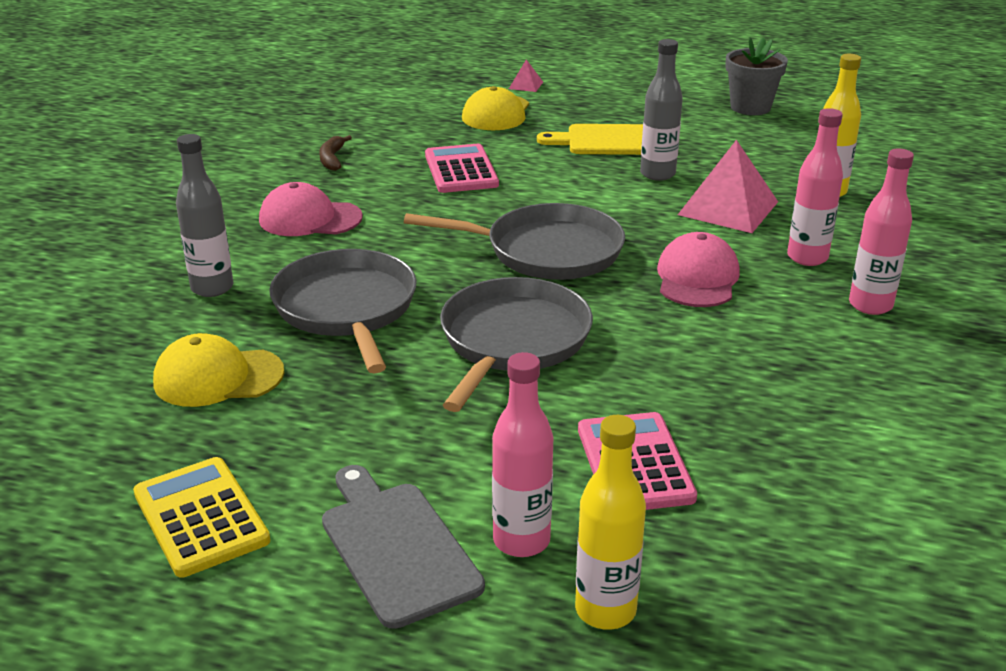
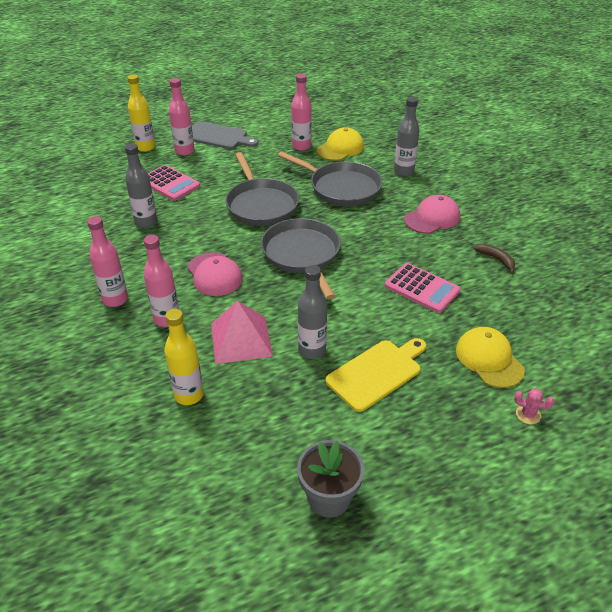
camera: 140 degrees right, 10 degrees up
yellow calculator [133,457,270,578] -> none
grey pan [404,203,625,280] -> grey pan turned 105 degrees clockwise [261,218,341,299]
pink pyramid [509,59,543,92] -> pink cactus [514,389,554,424]
none -> grey bottle [125,143,157,228]
none -> pink bottle [291,74,312,151]

